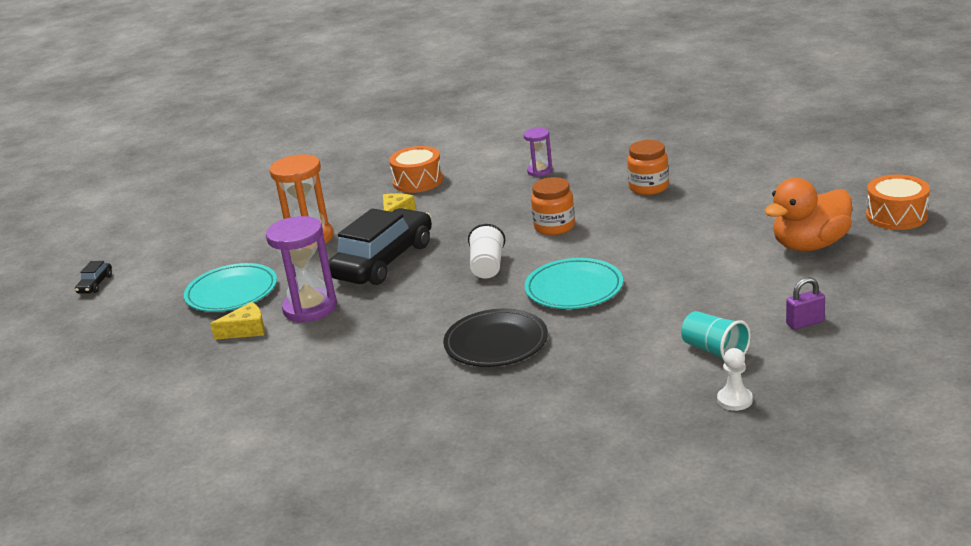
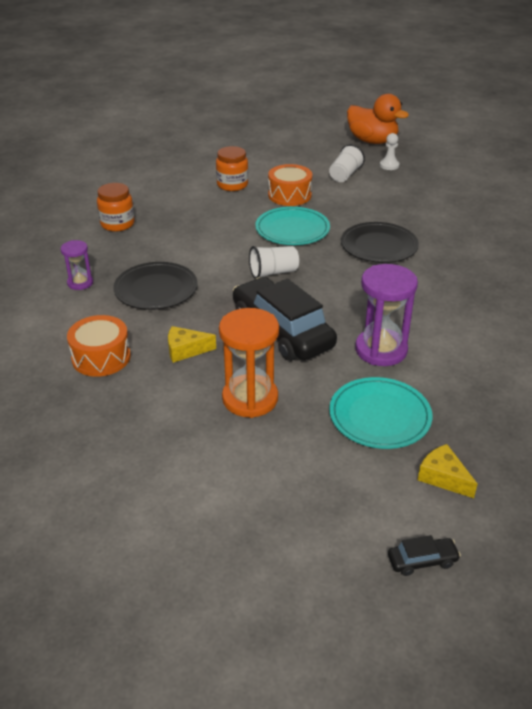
camera: 115 degrees left, 10 degrees up
yellow cheese [210,302,265,340] -> yellow cheese moved to [418,444,477,498]
black car [329,208,432,285] -> black car turned 45 degrees clockwise [233,277,337,361]
orange jar [531,177,575,235] -> orange jar moved to [216,146,248,191]
turquoise cup [681,311,751,360] -> white cup [329,144,365,182]
orange duck [764,178,852,251] -> orange duck moved to [347,94,409,144]
purple padlock [786,277,825,330] -> none
orange drum [866,175,930,230] -> orange drum moved to [268,164,312,206]
none -> black plate [113,262,198,310]

